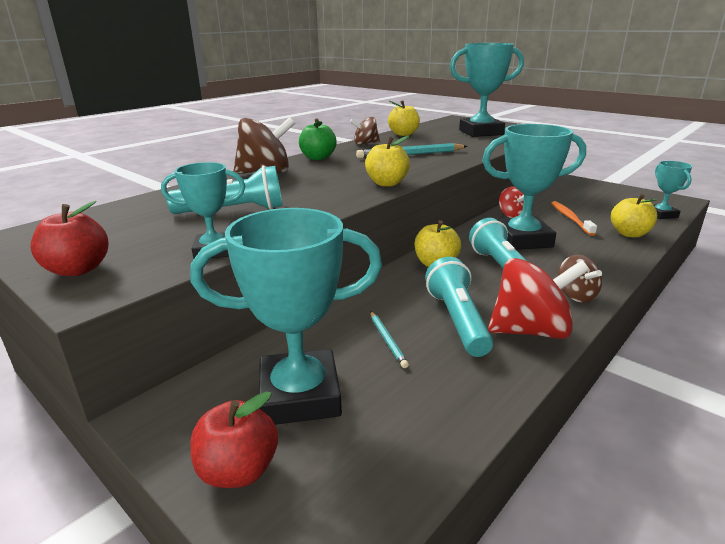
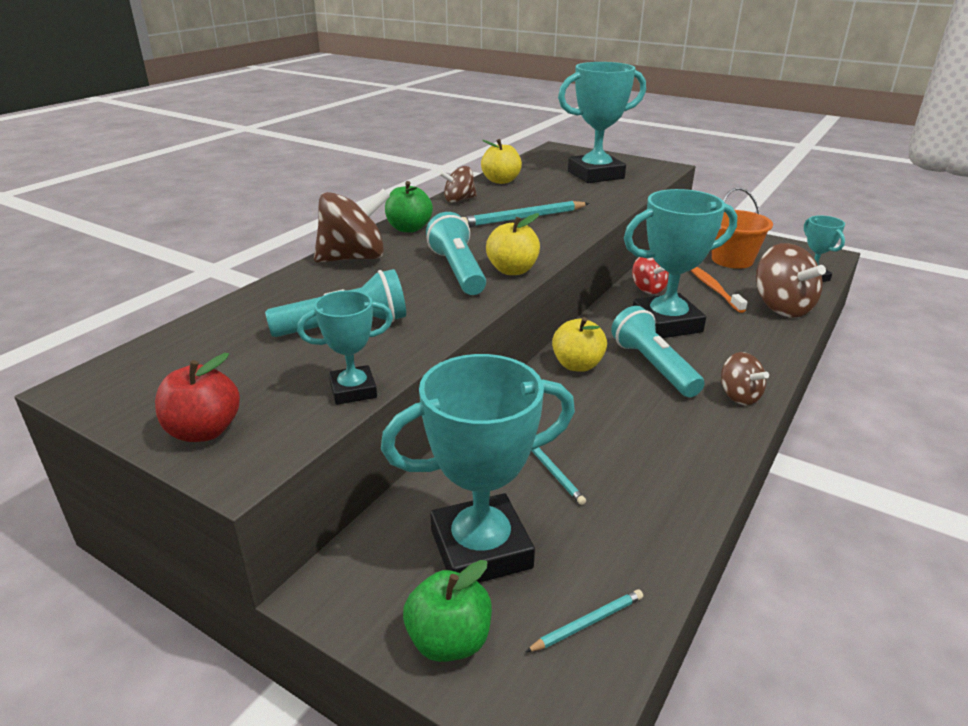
camera: 10 degrees left, 5 degrees up
red apple [190,391,278,488] -> green apple [403,560,492,662]
turquoise flashlight [425,257,493,357] -> turquoise flashlight moved to [426,212,486,295]
red spinning top [488,258,589,339] -> none
yellow apple [611,194,657,238] -> brown spinning top [756,243,826,318]
none -> turquoise pencil [525,589,643,652]
none -> orange bucket [712,188,773,269]

